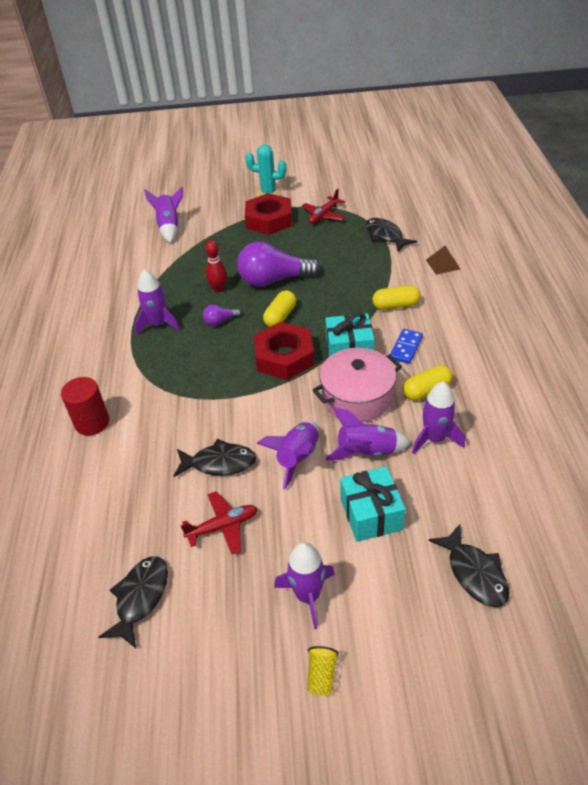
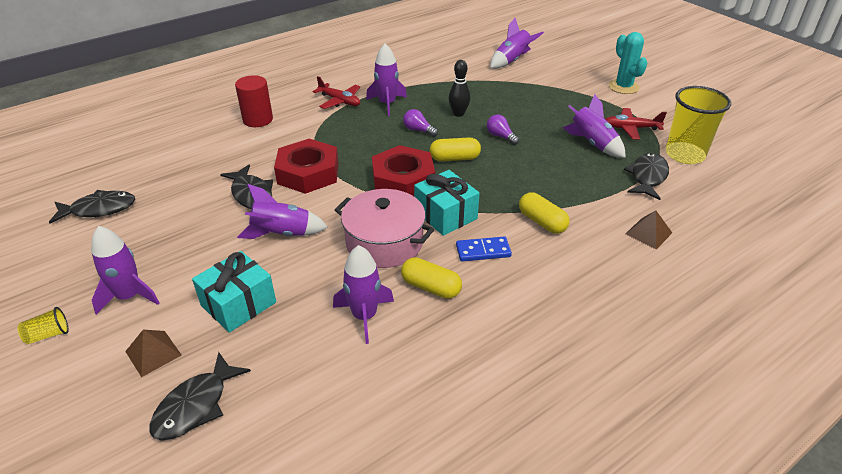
camera: 55 degrees right, 5 degrees down
red plane [180,491,258,554] -> red plane moved to [313,76,360,109]
red bowling pin [205,240,227,292] -> black bowling pin [449,60,470,117]
purple light bulb [237,242,320,287] -> purple light bulb [487,114,519,145], size x0.45
red nut [245,193,292,235] -> red nut moved to [274,139,338,194]
purple rocket [325,407,411,460] -> purple rocket moved to [562,94,626,158]
none -> brown pyramid [125,330,182,377]
none -> yellow cup [666,86,731,164]

